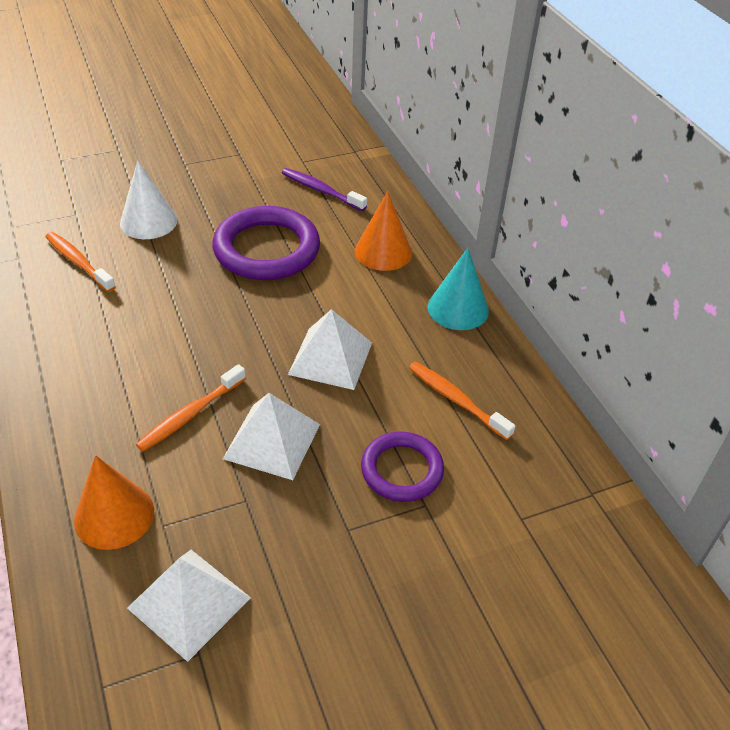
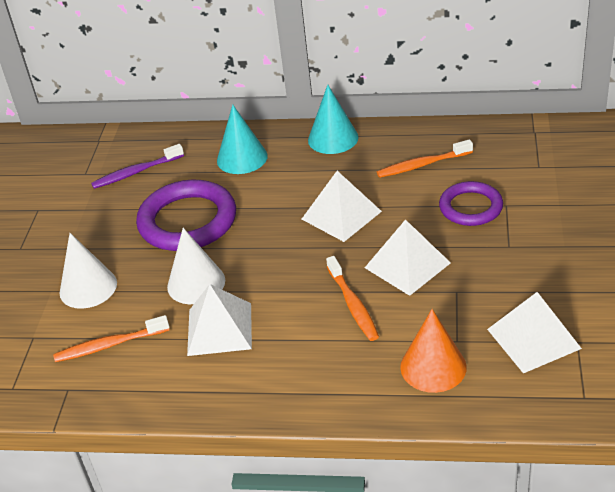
camera: 55 degrees left, 5 degrees down
orange cone [355,191,412,271] -> turquoise cone [217,104,268,174]
none -> white cone [167,228,225,304]
none -> white pyramid [187,284,252,356]

